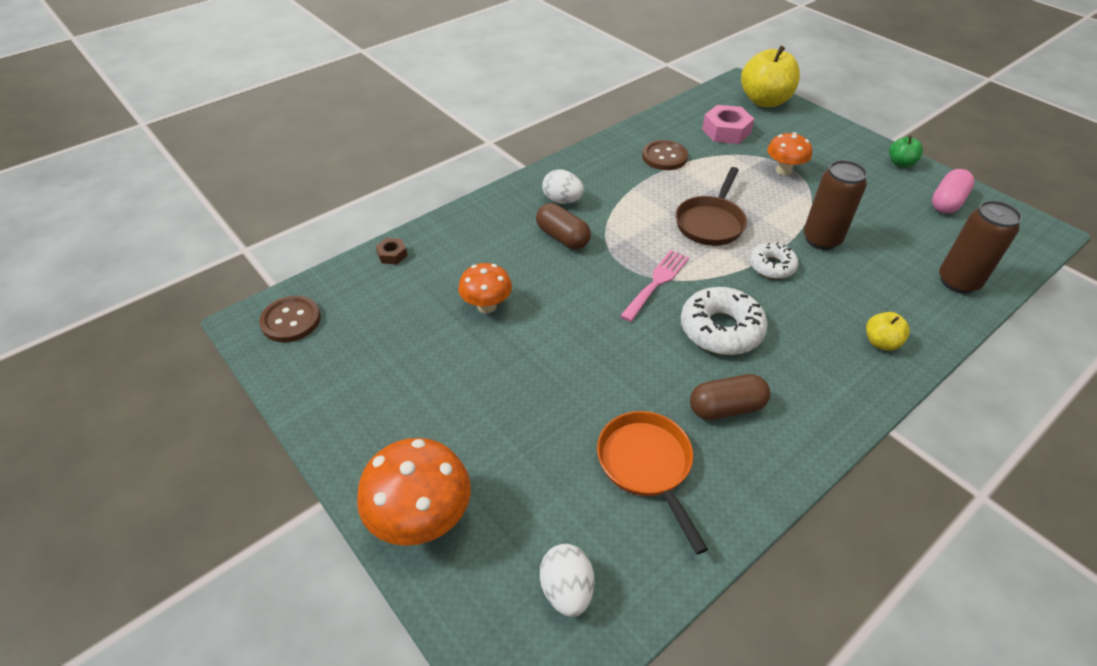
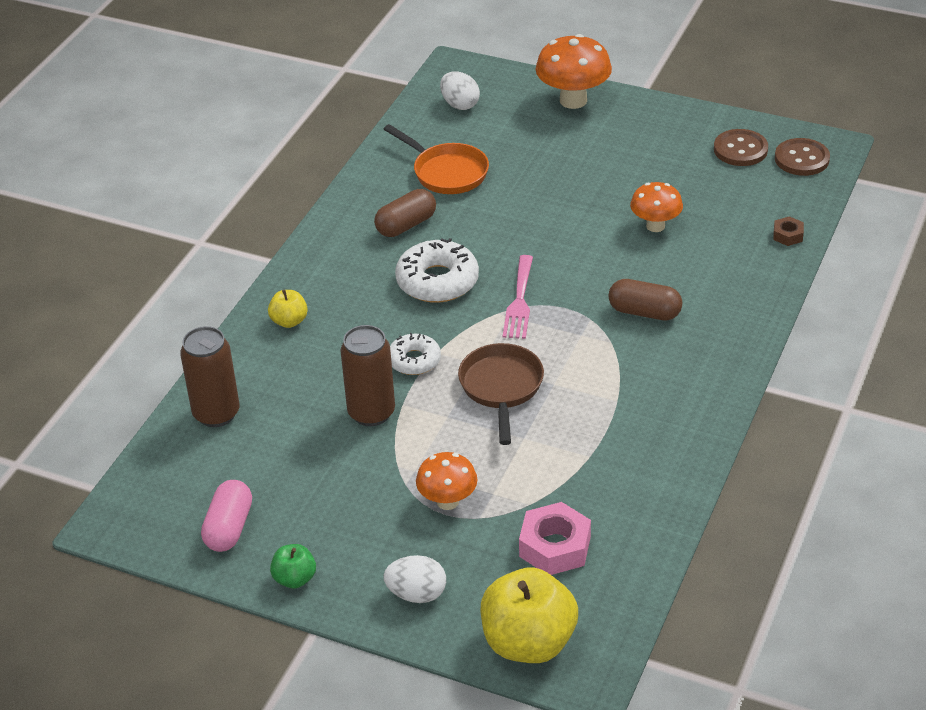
camera: 155 degrees right, 5 degrees down
white egg [542,169,584,204] -> white egg moved to [383,555,446,603]
brown button [642,140,688,170] -> brown button moved to [714,129,768,166]

